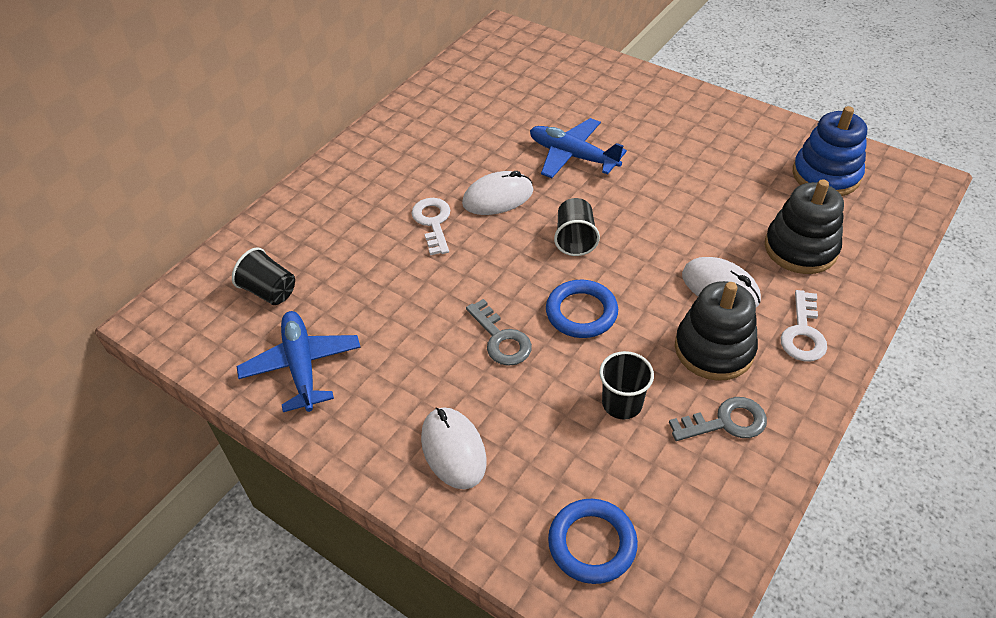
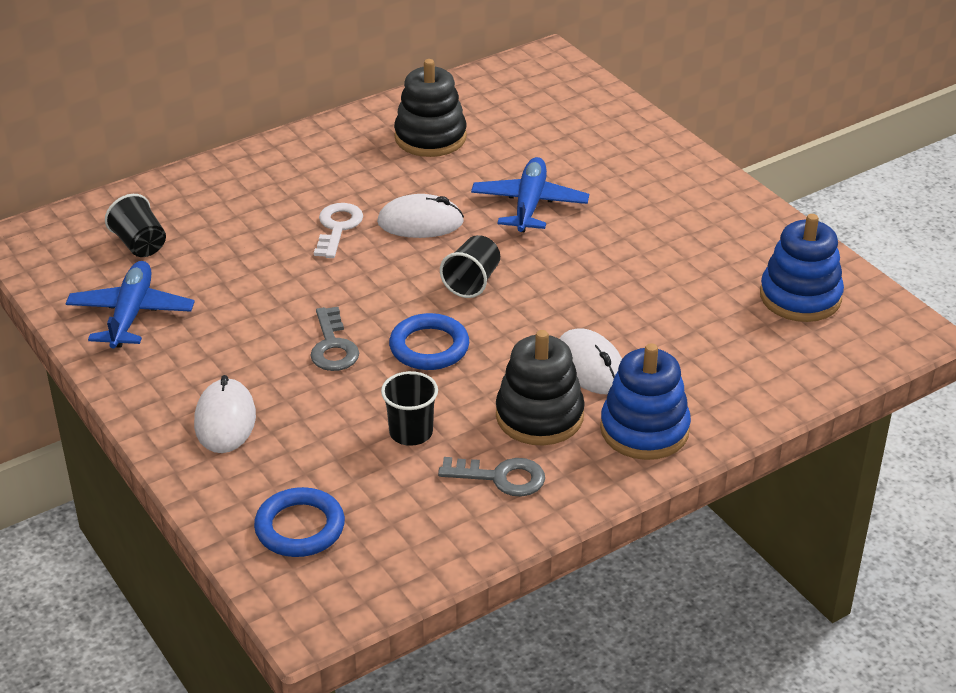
camera: 20 degrees right, 10 degrees down
blue plane [530,118,627,178] -> blue plane turned 45 degrees clockwise [471,157,589,232]
black stacking toy [765,179,844,274] -> black stacking toy moved to [394,59,467,157]
white key [781,290,827,362] -> blue stacking toy [600,343,691,460]

